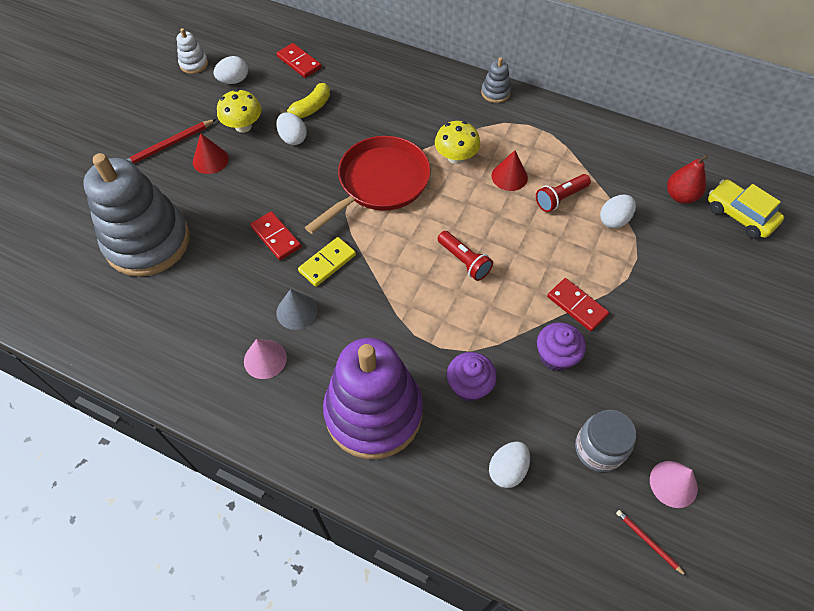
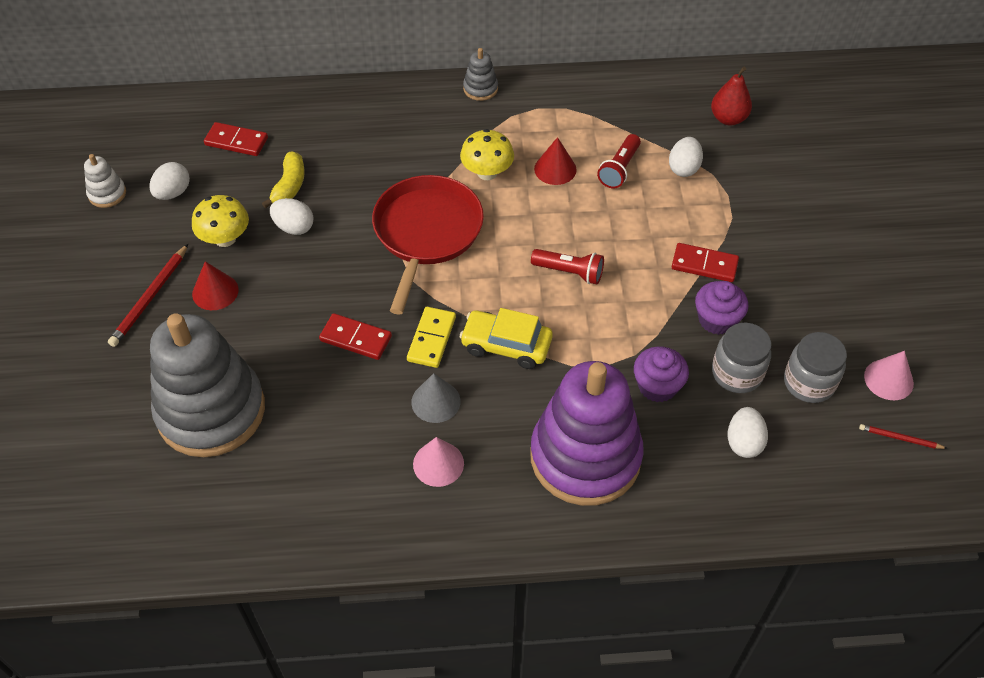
camera: 30 degrees left, 5 degrees down
yellow car [708,180,784,239] -> yellow car moved to [460,308,553,369]
none -> grey jar [712,323,771,393]

